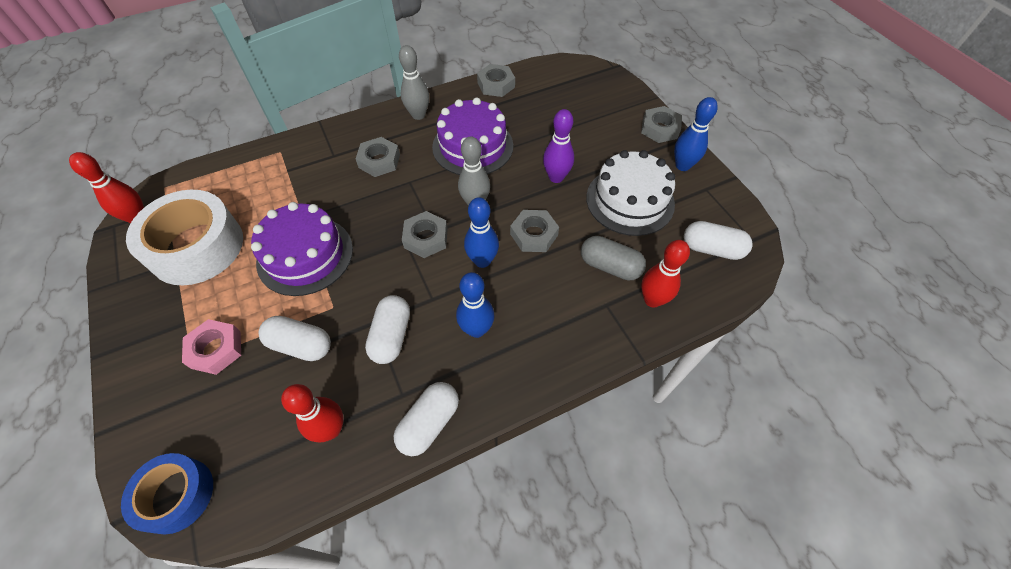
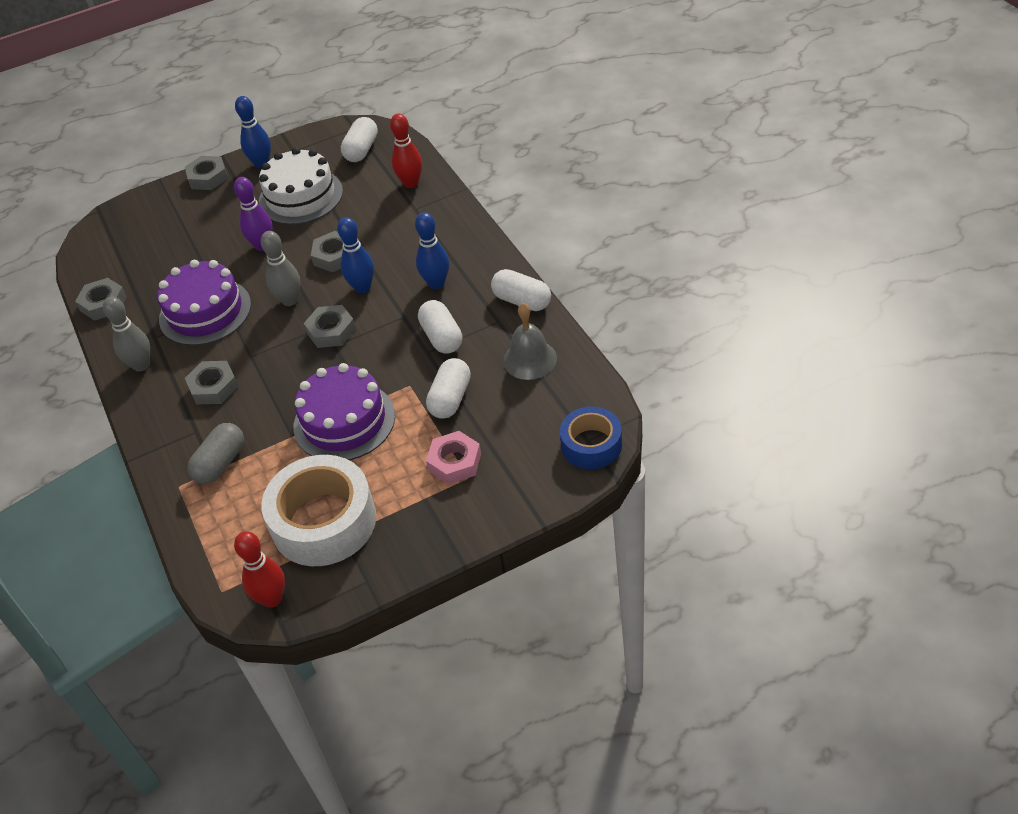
camera: 85 degrees left, 10 degrees down
red bowling pin [281,384,344,443] -> grey bell [503,303,557,380]
white capsule [365,295,410,364] -> white capsule turned 60 degrees clockwise [418,300,462,354]
grey capsule [581,236,646,280] -> grey capsule moved to [187,423,244,484]

